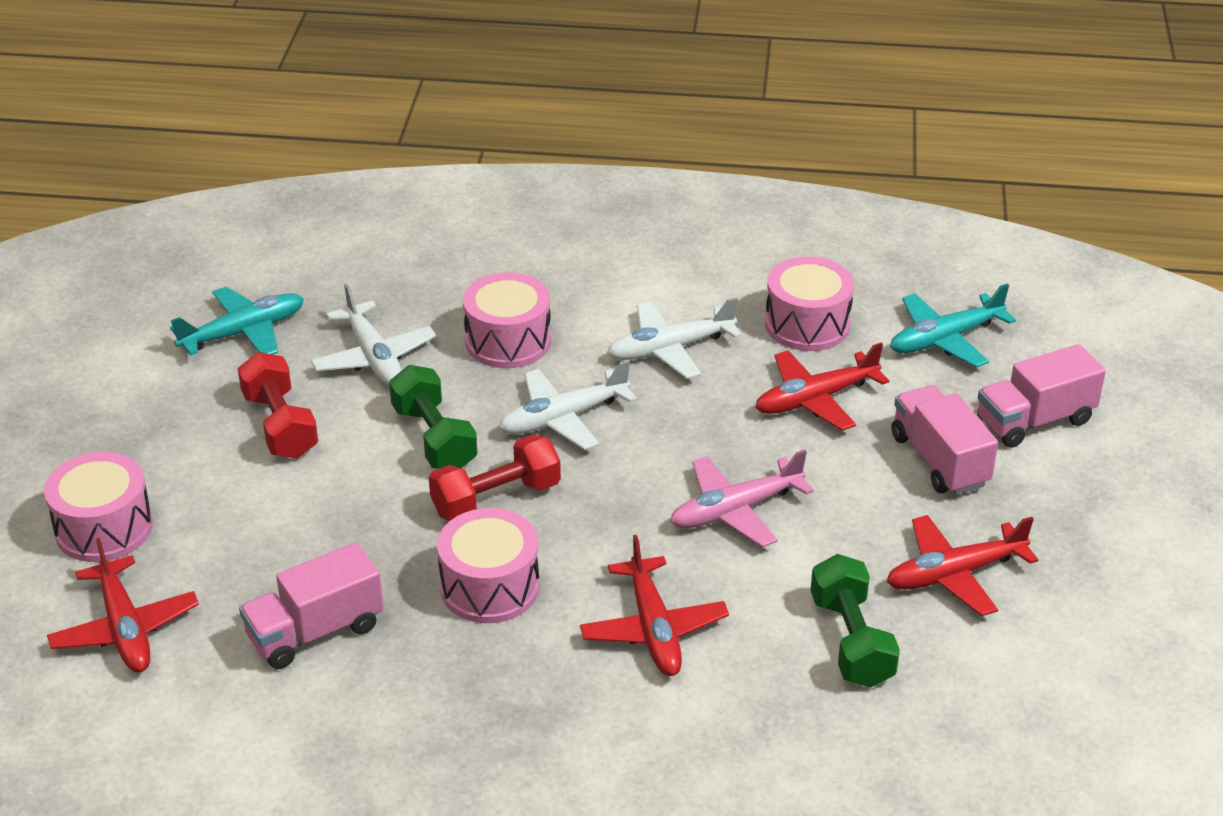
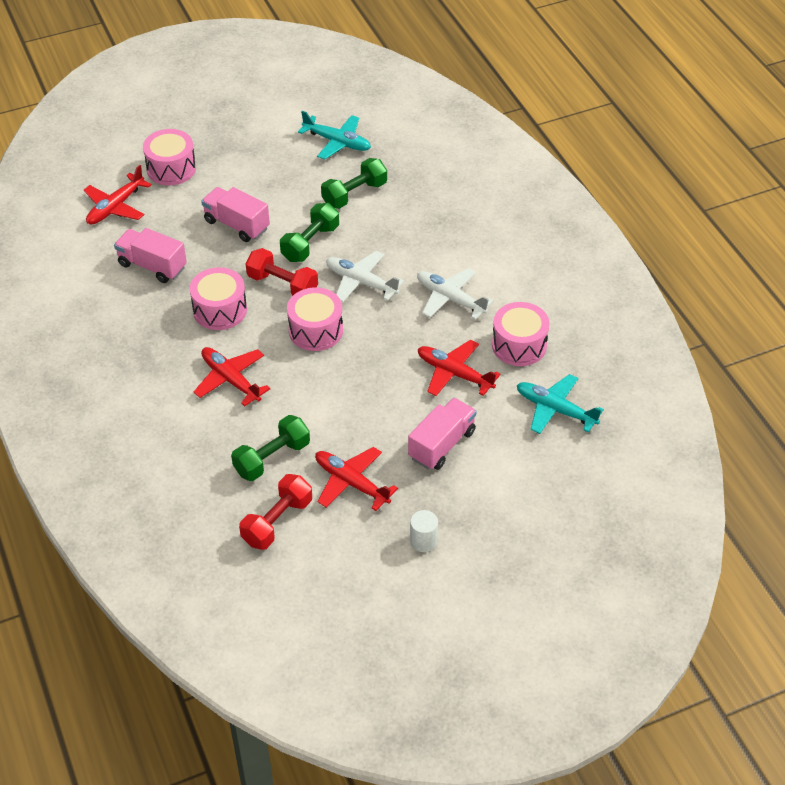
camera: 60 degrees right, 10 degrees up
red dumbbell [238,352,318,459] -> red dumbbell moved to [239,474,312,550]
white plane [311,283,436,386] -> green dumbbell [321,158,387,209]
pink drum [463,272,551,368] -> pink drum moved to [287,287,343,351]
red plane [580,535,729,676] -> red plane turned 90 degrees clockwise [194,347,270,406]
pink plane [670,449,814,547] -> none
pink truck [977,344,1106,448] -> pink truck moved to [201,187,270,242]
none -> white cylinder [410,510,438,552]

